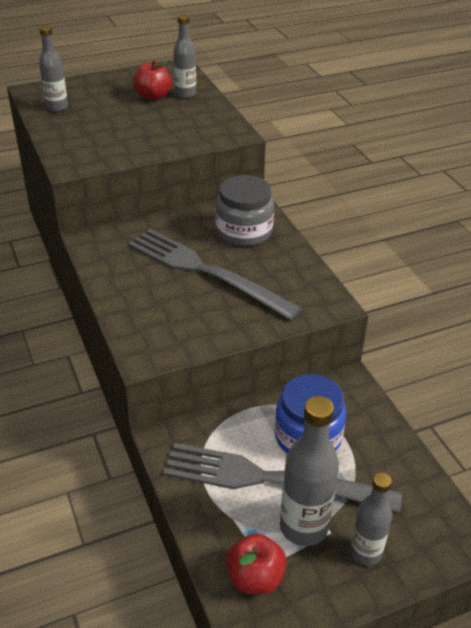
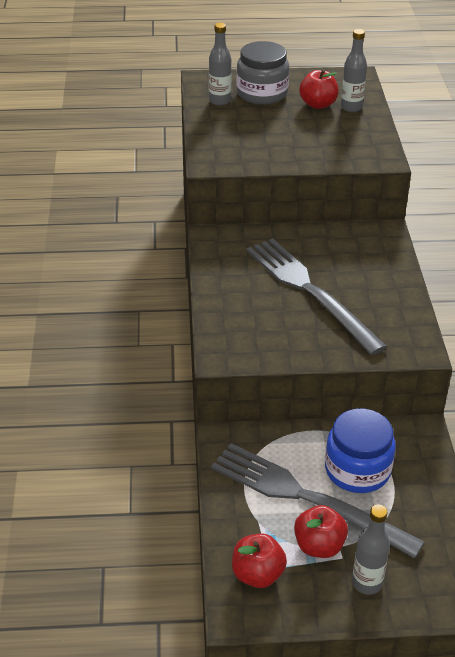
camera: 20 degrees right, 0 degrees up
grey jar [215,175,274,246] -> grey jar moved to [237,41,289,105]
grey bottle [280,396,339,546] -> red apple [294,505,348,558]

